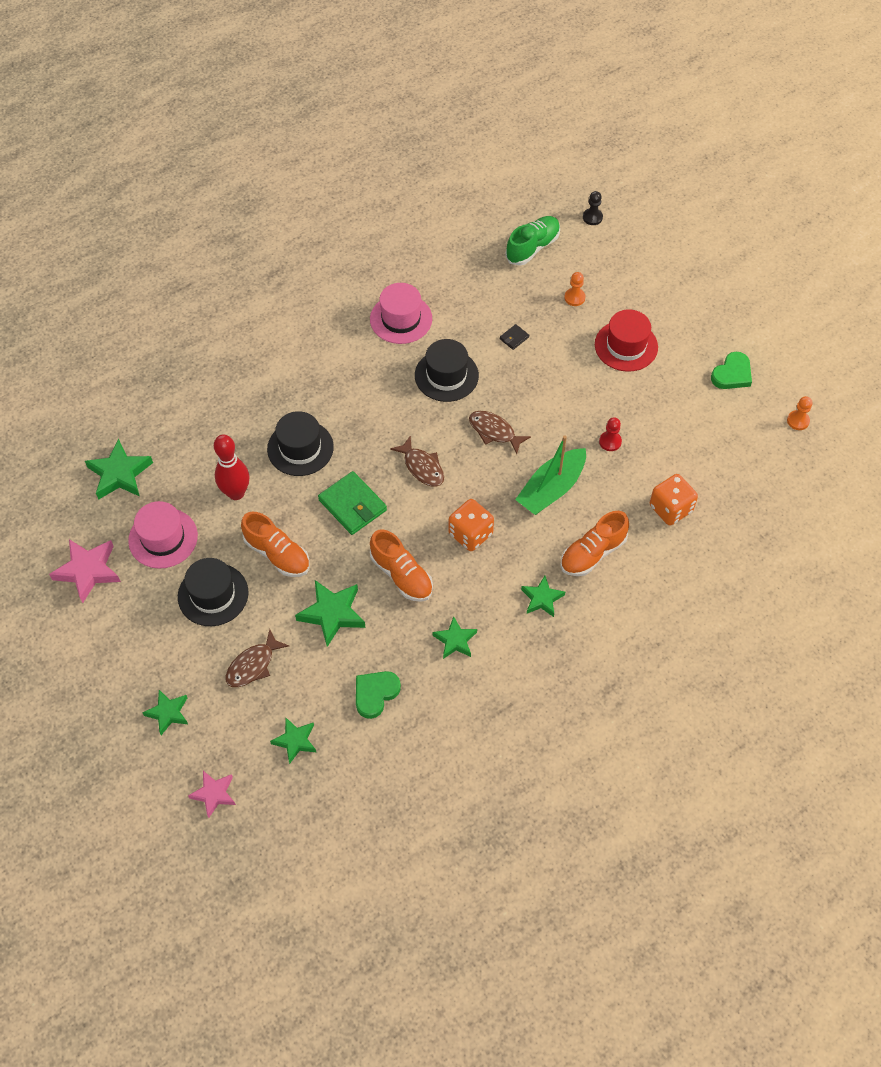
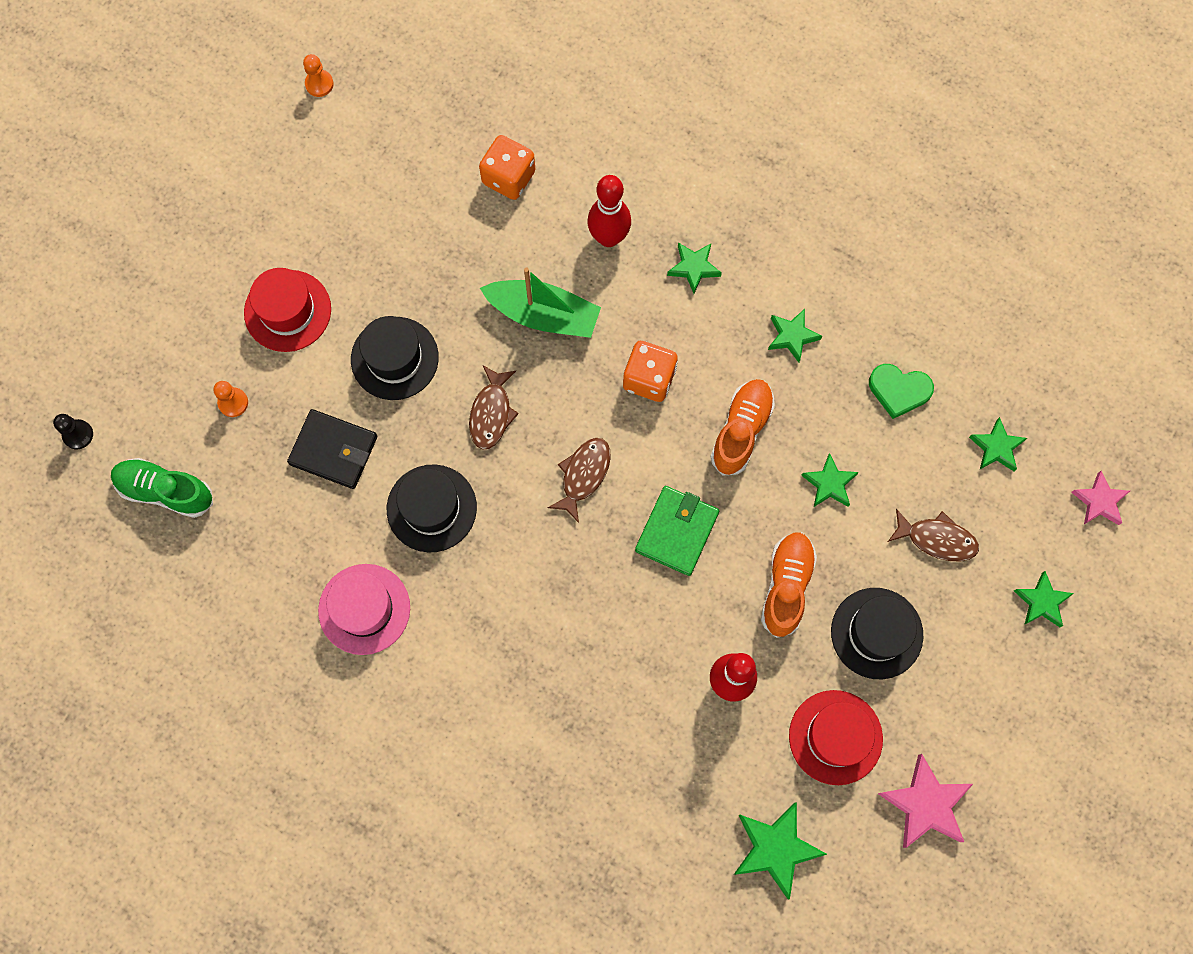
camera: 115 degrees left, 15 degrees up
pink hat [128,501,198,569] -> red hat [789,690,883,785]
black hat [267,411,334,476] -> black hat moved to [351,316,439,400]
green star [295,580,366,647] -> green star [801,453,859,507], size x0.64
black wallet [500,324,529,350] -> black wallet [287,409,377,489], size x2.17
orange shoe [560,511,629,576] -> red bowling pin [587,175,631,247]
red pawn [599,417,622,451] -> none
green heart [711,352,752,389] -> none

